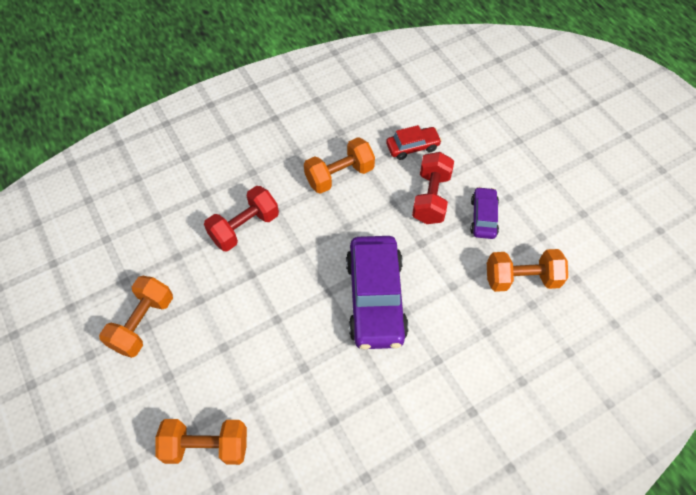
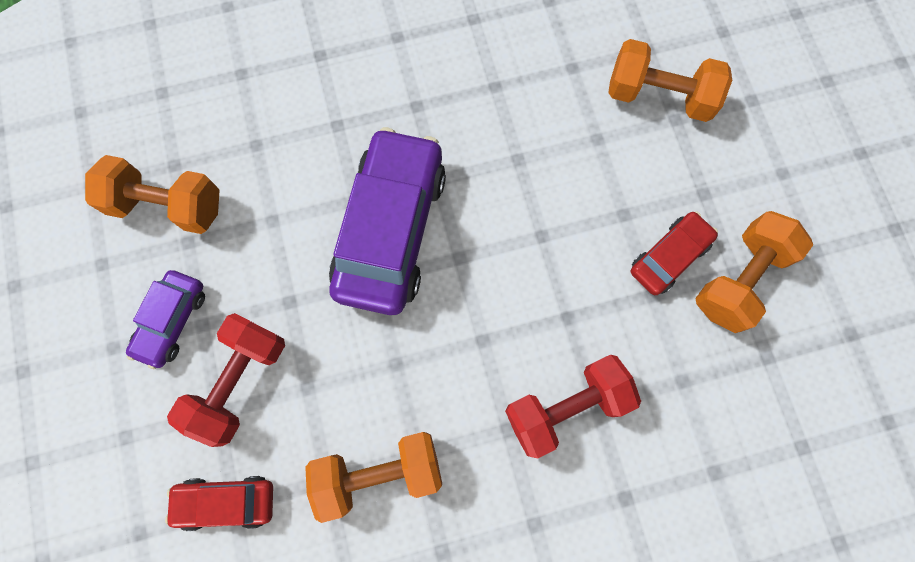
camera: 165 degrees left, 15 degrees up
none -> red car [631,211,718,295]

